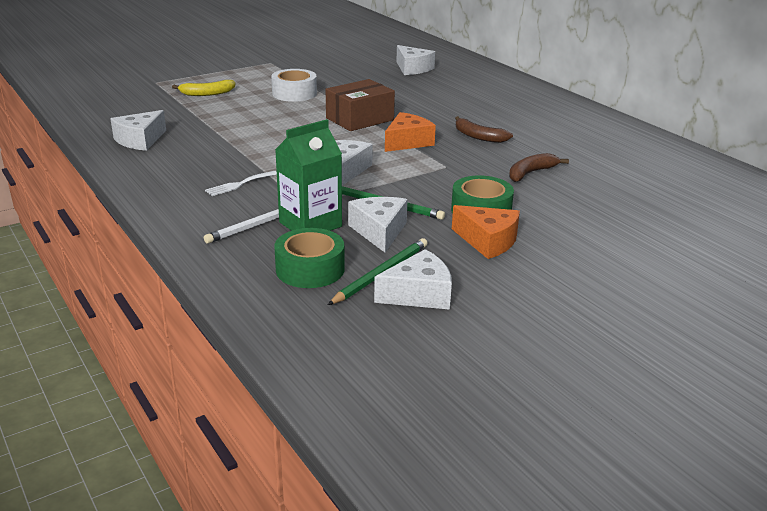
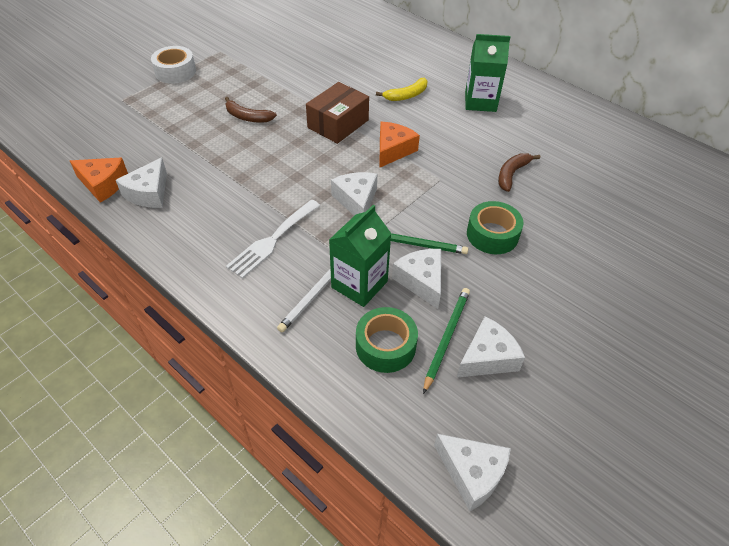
camera: 15 degrees left, 20 degrees up
yellow banana [172,80,236,96] -> yellow banana moved to [376,78,428,101]
white fork [205,171,277,196] -> white fork [226,200,320,279], size x1.68
white tape [271,69,317,102] -> white tape moved to [151,46,196,84]
white cheese [396,45,435,75] -> white cheese moved to [434,434,511,511]
orange cheese [452,205,520,259] -> orange cheese moved to [70,157,128,203]
brown banana [455,116,513,143] -> brown banana moved to [225,97,277,123]
none -> green carton [465,34,511,112]

